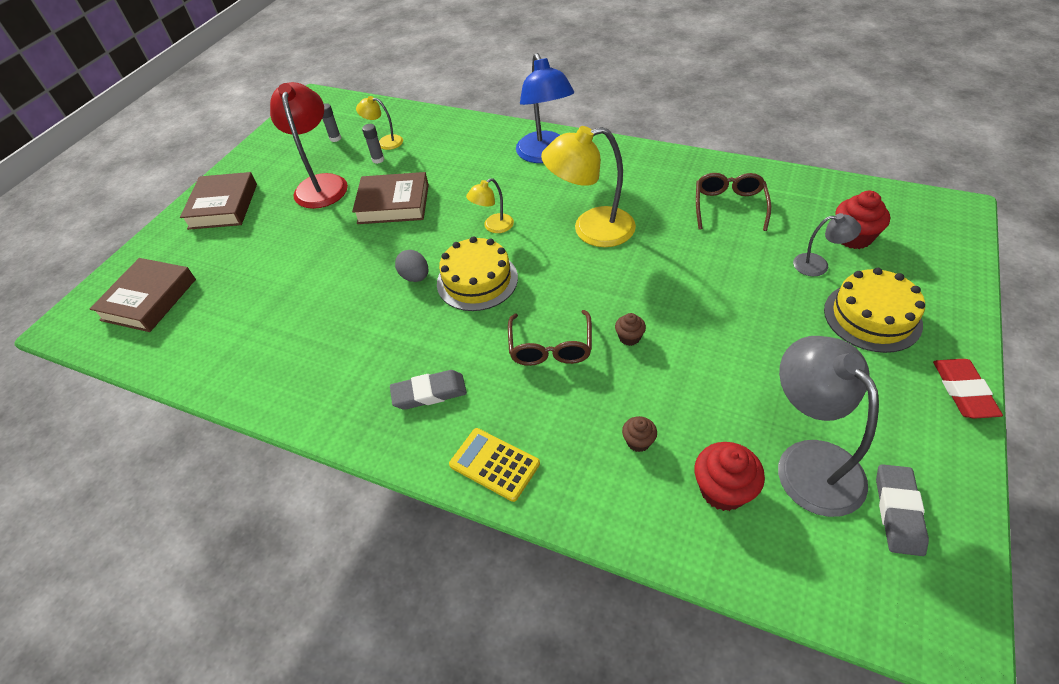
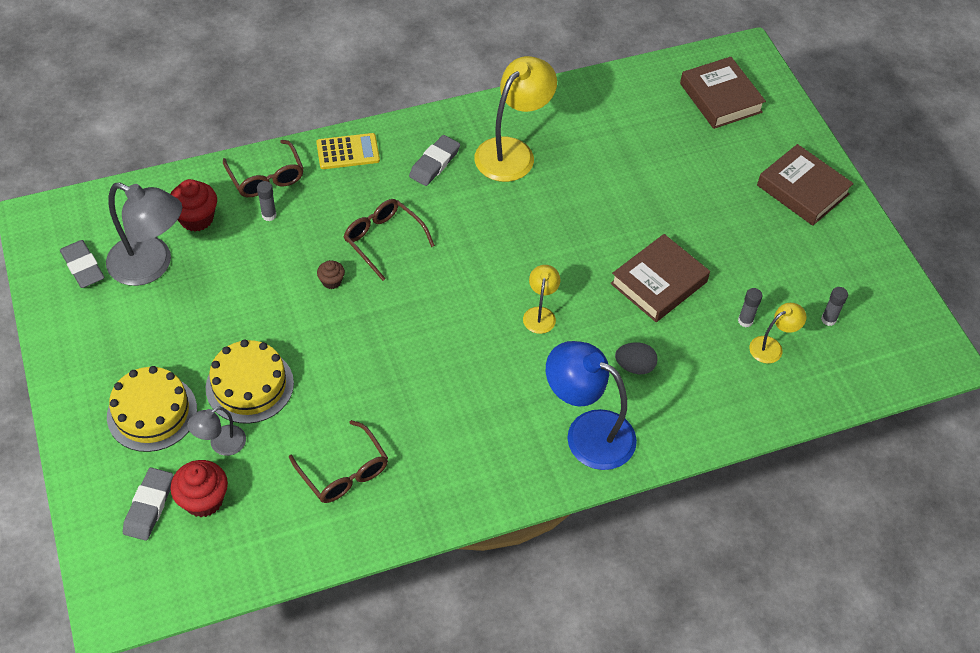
camera: 130 degrees right, 5 degrees up
red lamp [270,82,348,209] -> none
grey egg [395,250,428,282] -> grey egg moved to [615,342,658,374]
yellow cake [437,236,518,311] -> yellow cake moved to [206,339,294,424]
yellow lamp [541,126,636,247] -> yellow lamp moved to [474,56,557,182]
brown cupcake [622,416,657,452] -> grey glue stick [257,181,277,221]
red eraser [933,359,1003,419] -> none
none -> grey eraser [123,468,174,541]
none -> brown glasses [223,140,304,197]

